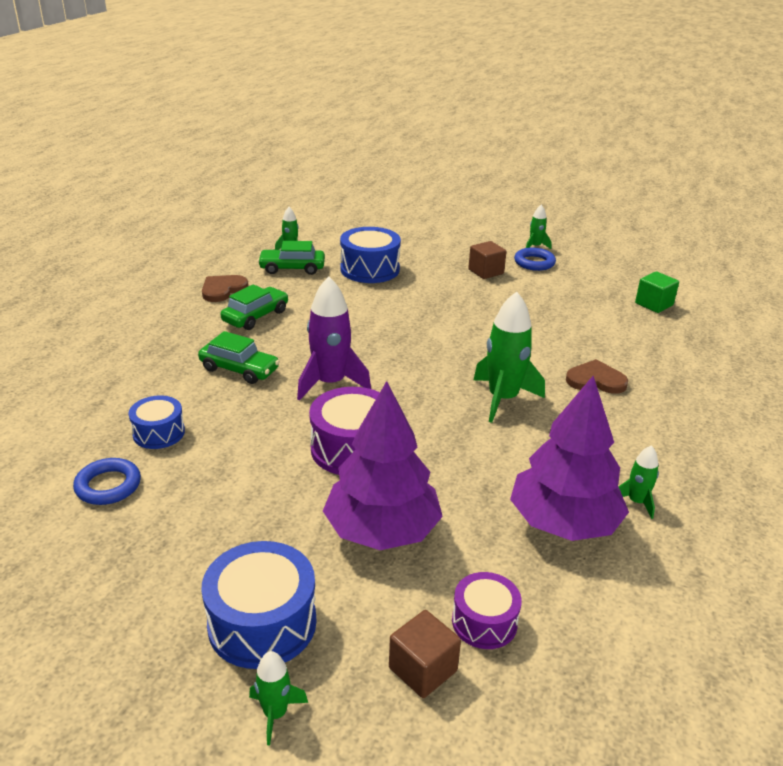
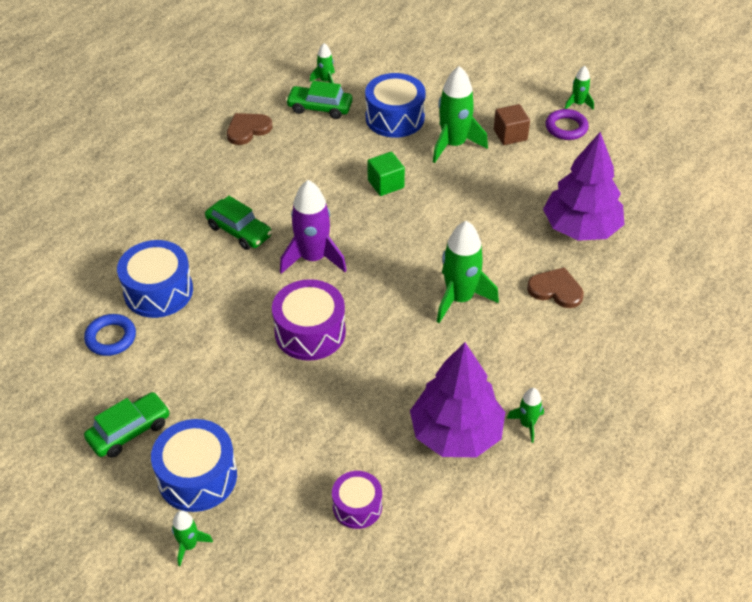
camera: 15 degrees right, 15 degrees up
blue drum [129,395,185,449] -> blue drum [117,240,193,318], size x1.63
green car [221,284,288,330] -> green car moved to [84,392,170,458]
purple tree [323,381,443,550] -> purple tree moved to [543,132,624,241]
brown cube [389,610,461,698] -> none
blue ring [514,248,556,271] -> purple ring [546,109,589,140]
green cube [635,271,679,313] -> green cube moved to [367,152,405,196]
none -> green rocket [433,66,488,163]

